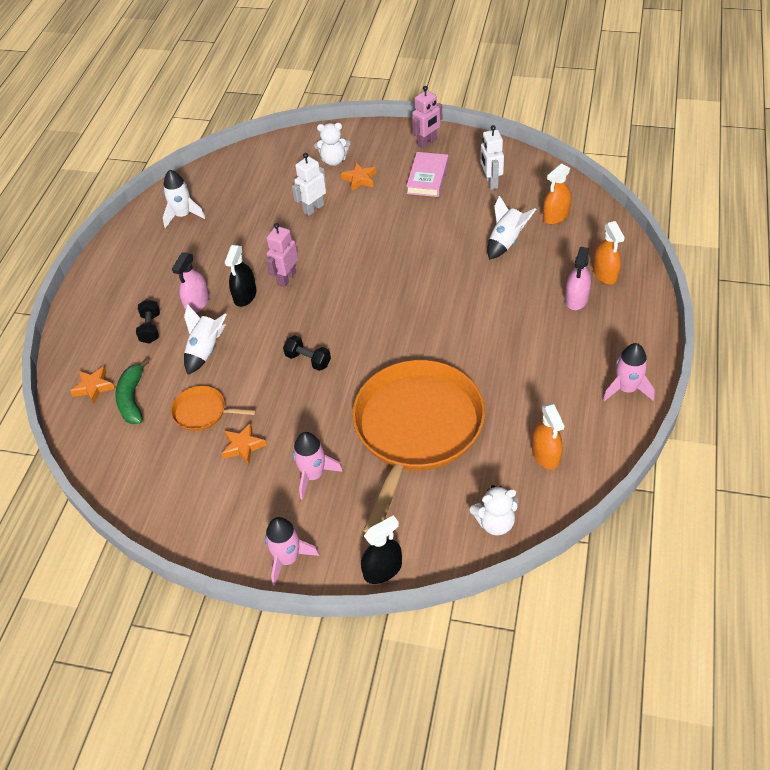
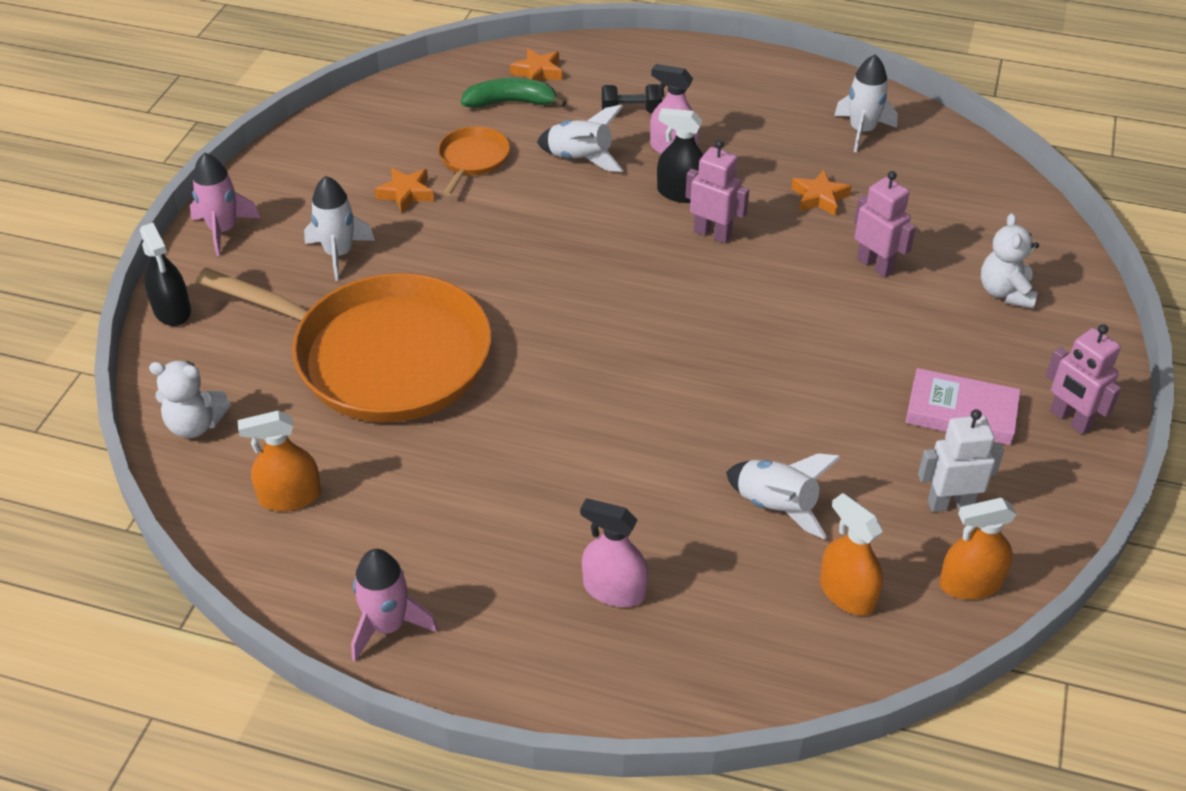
camera: 90 degrees right, 5 degrees down
black dumbbell [283,335,331,371] -> none
white robot [292,153,326,216] -> pink robot [854,171,916,277]
pink rocket [293,432,343,500] -> white rocket [304,176,375,281]
orange star [341,162,376,191] -> orange star moved to [791,170,852,216]
white teddy bear [470,485,518,536] -> white teddy bear turned 75 degrees counterclockwise [149,361,231,438]
orange spray bottle [593,221,625,285] -> orange spray bottle moved to [939,498,1017,599]

